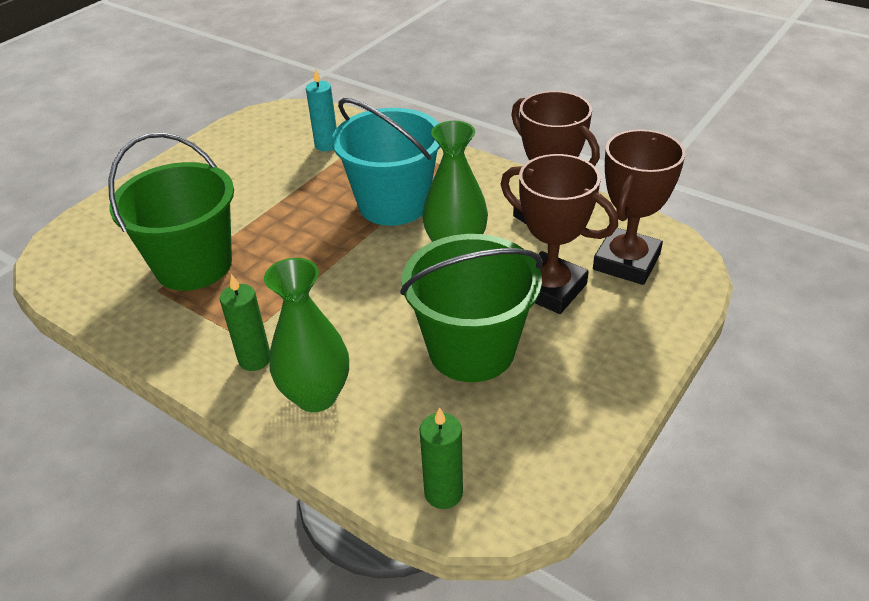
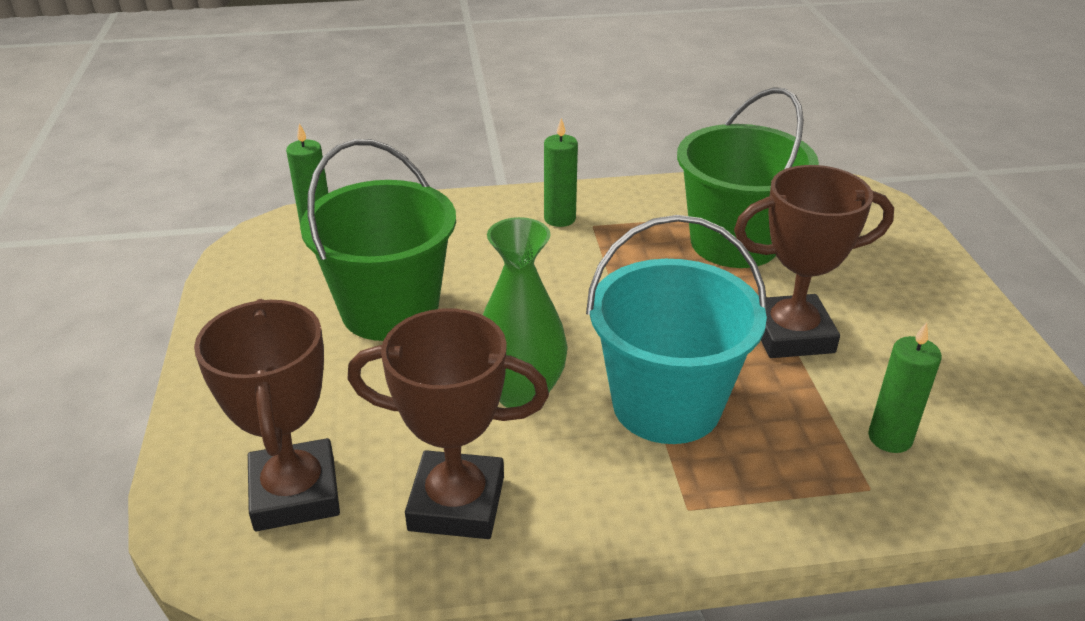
camera: 135 degrees right, 5 degrees down
green vase [264,258,349,412] -> none
turquoise candle [306,68,337,151] -> green candle [868,322,942,453]
brown trophy [501,154,618,314] -> brown trophy moved to [734,165,894,358]

